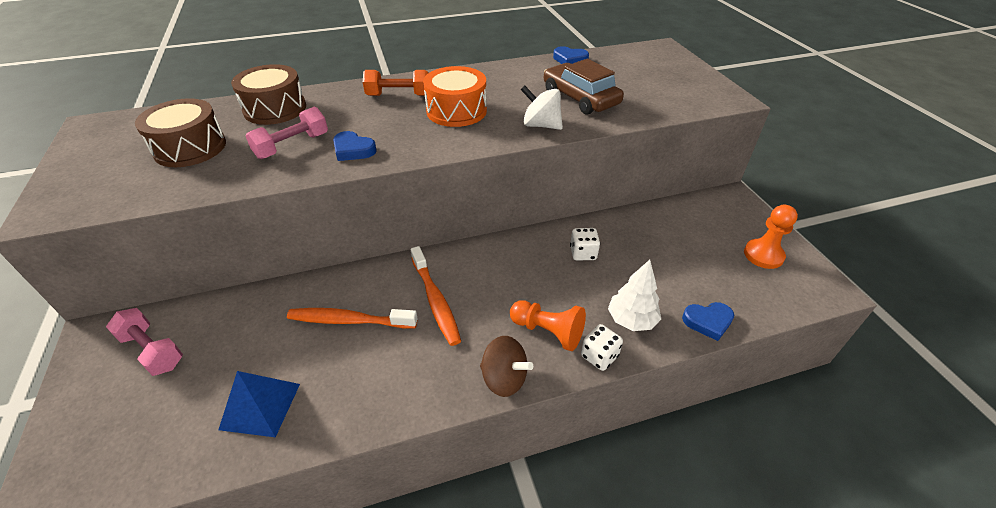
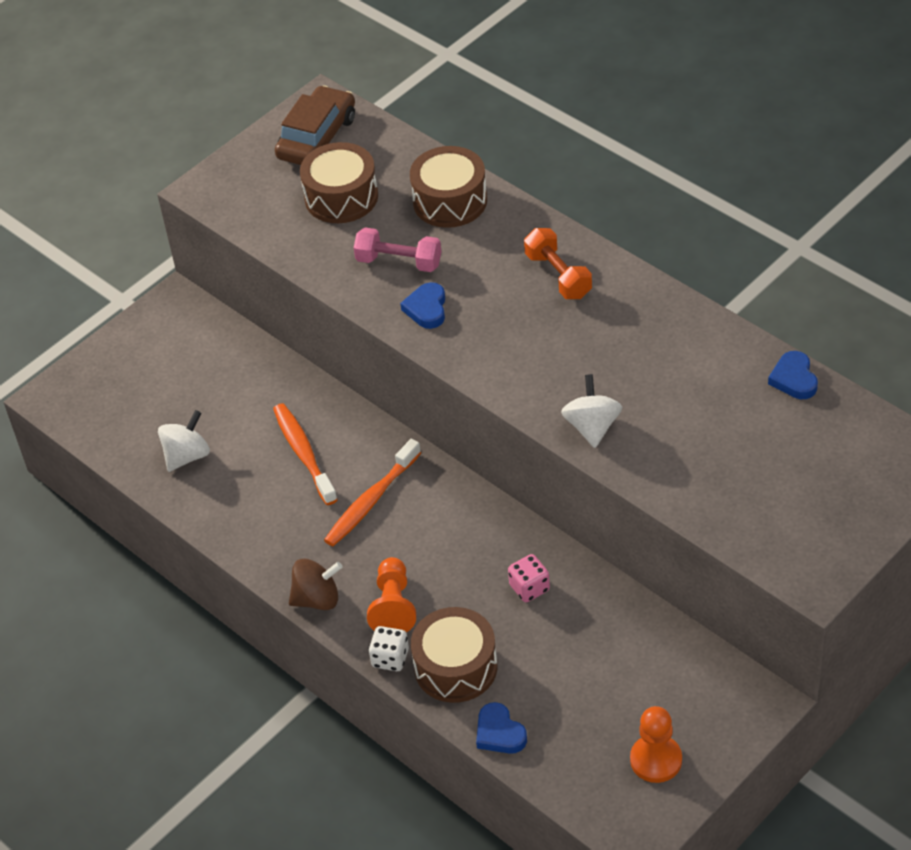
camera: 65 degrees right, 5 degrees up
pink dumbbell [106,308,183,376] -> none
blue pyramid [218,371,300,437] -> white spinning top [158,410,210,472]
orange drum [423,66,487,127] -> none
brown spinning top [480,336,533,397] -> brown spinning top turned 105 degrees counterclockwise [289,559,342,610]
brown car [544,59,624,115] -> brown car moved to [275,85,355,165]
white dice [570,228,600,261] -> pink dice [508,554,550,602]
white tree [608,260,661,331] -> brown drum [411,607,497,703]

